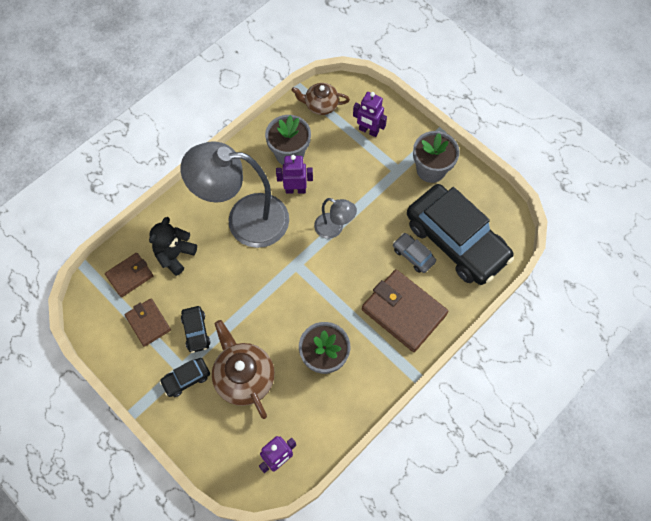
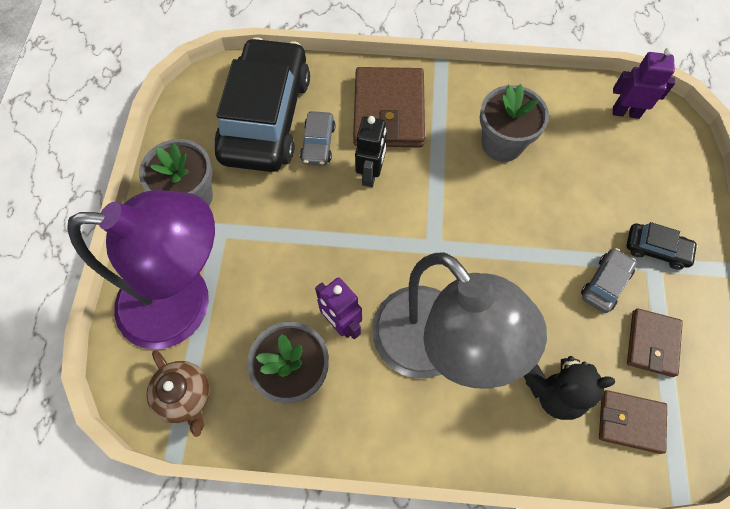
camera: 130 degrees left, 0 degrees up
black car [181,306,210,353] -> grey car [581,248,637,313]
brown teapot [212,320,275,419] -> none
grey lamp [314,198,357,239] -> none
purple robot [353,92,387,137] -> purple lamp [67,190,215,350]
none -> black robot [355,116,387,187]

